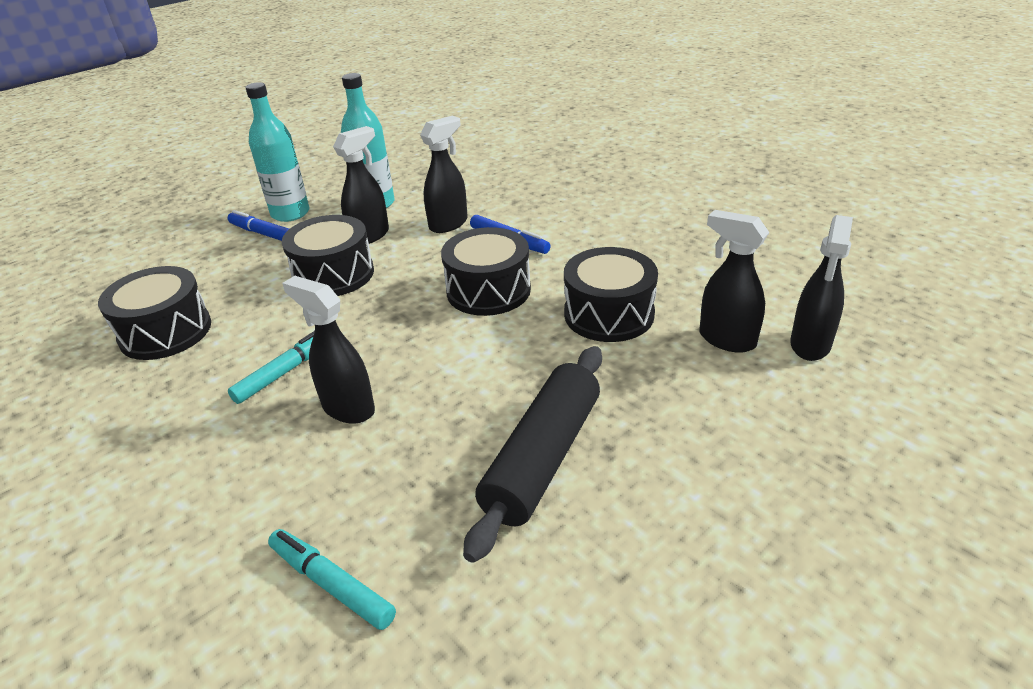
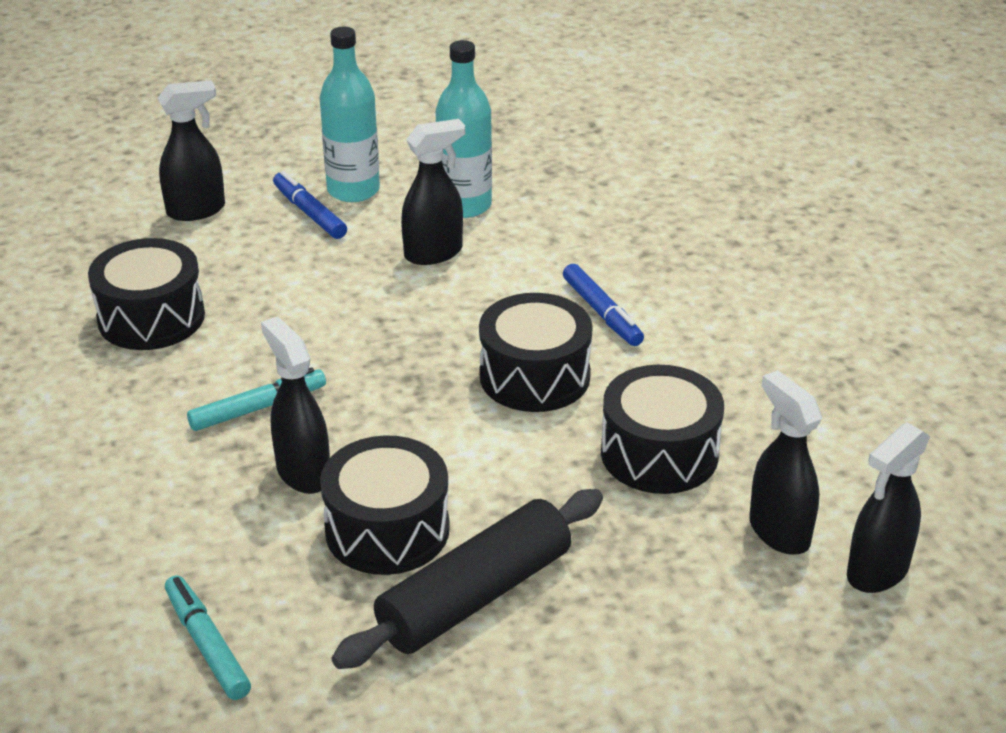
camera: 20 degrees right, 0 degrees up
black drum [282,215,374,296] -> black drum moved to [320,435,450,575]
black spray bottle [420,116,468,233] -> black spray bottle moved to [158,80,225,221]

